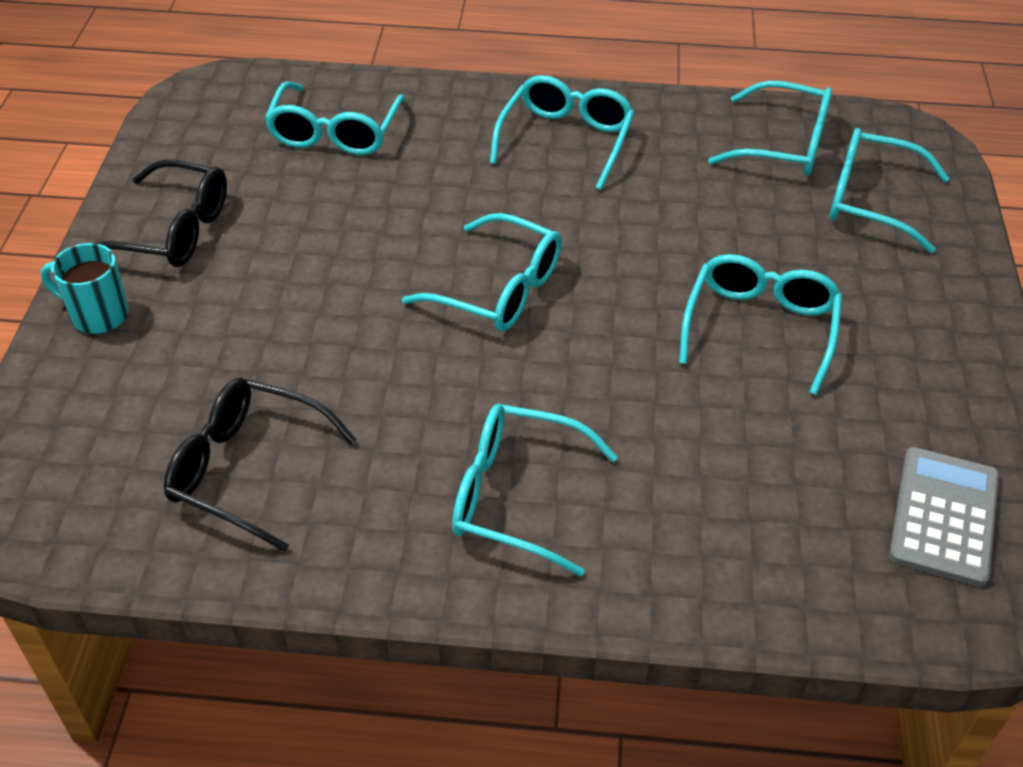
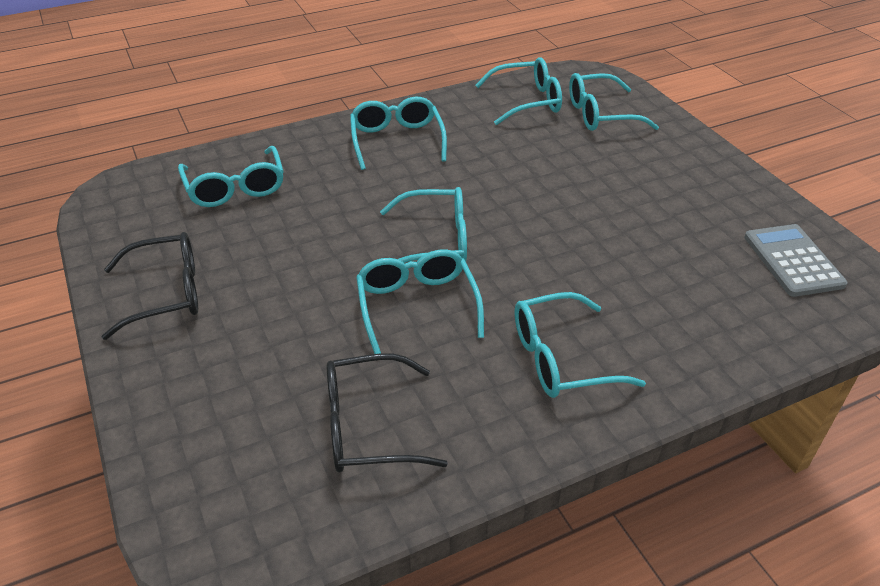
camera: 30 degrees left, 5 degrees down
turquoise mug [41,243,129,334] -> none
turquoise glasses [679,254,842,395] -> turquoise glasses moved to [356,249,484,354]

